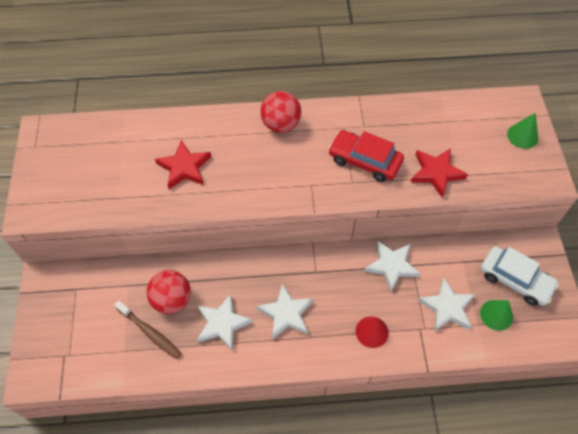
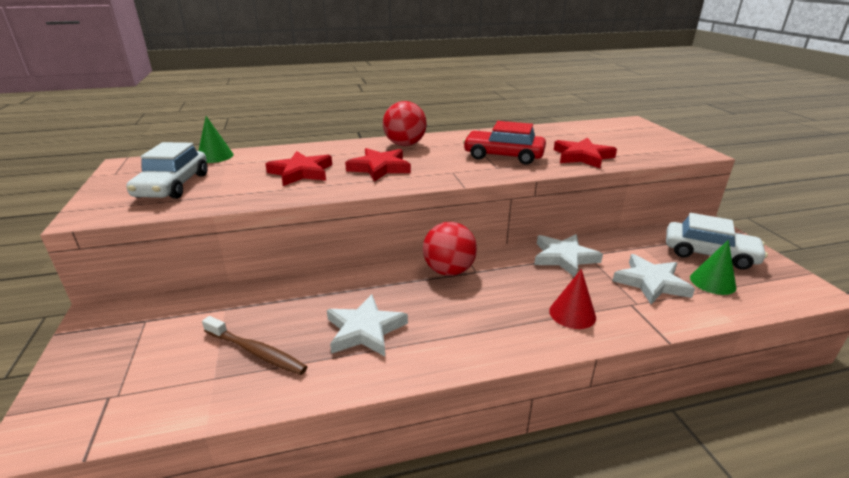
camera: 10 degrees left, 30 degrees down
red ball [146,270,191,314] -> red ball moved to [423,222,477,276]
white star [257,284,313,339] -> none
green cone [507,113,538,149] -> green cone moved to [199,116,234,163]
none -> white car [126,142,208,199]
none -> red star [345,148,411,182]

